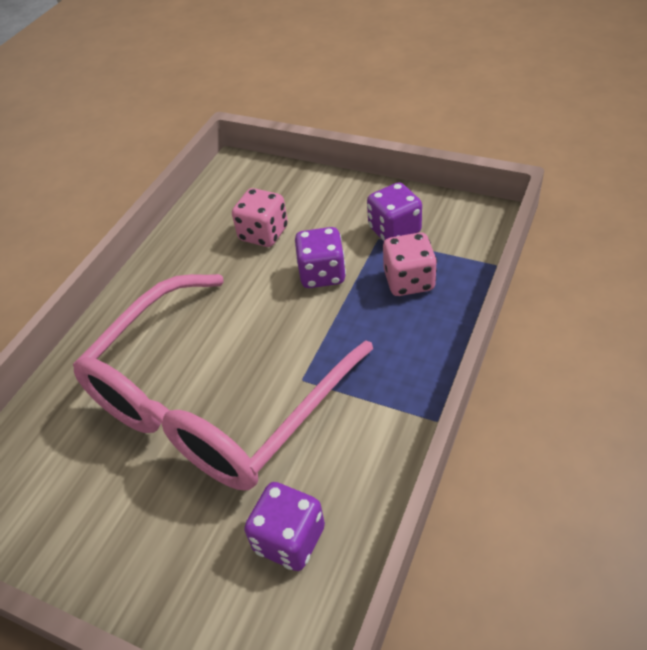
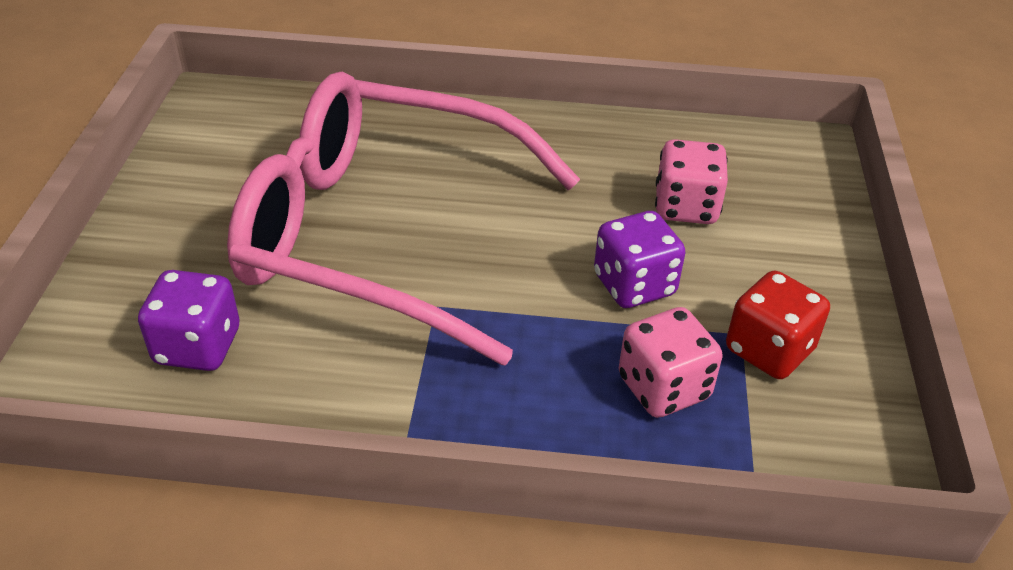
camera: 65 degrees right, 5 degrees down
purple dice [367,182,422,241] -> red dice [726,270,830,379]

